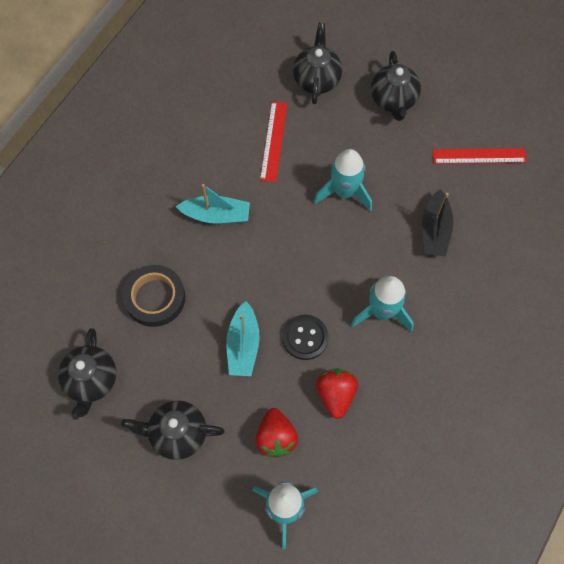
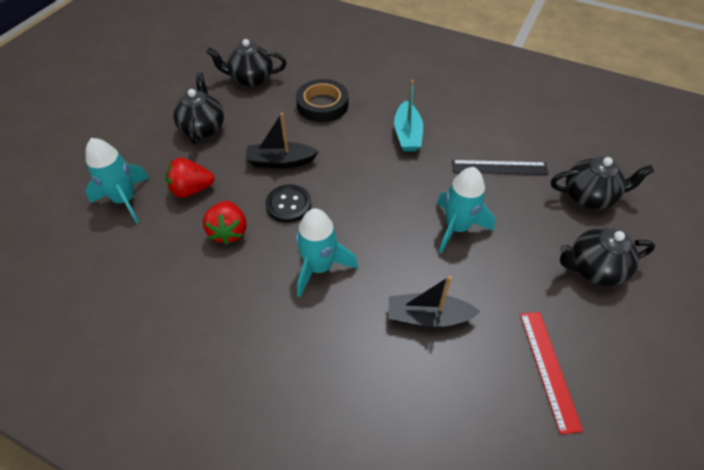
camera: 85 degrees right, 15 degrees down
turquoise boat [226,301,260,376] -> black boat [245,113,319,168]
red ruler [260,101,288,182] -> black ruler [452,160,549,175]
red strawberry [316,369,358,419] -> red strawberry turned 90 degrees clockwise [203,201,247,245]

